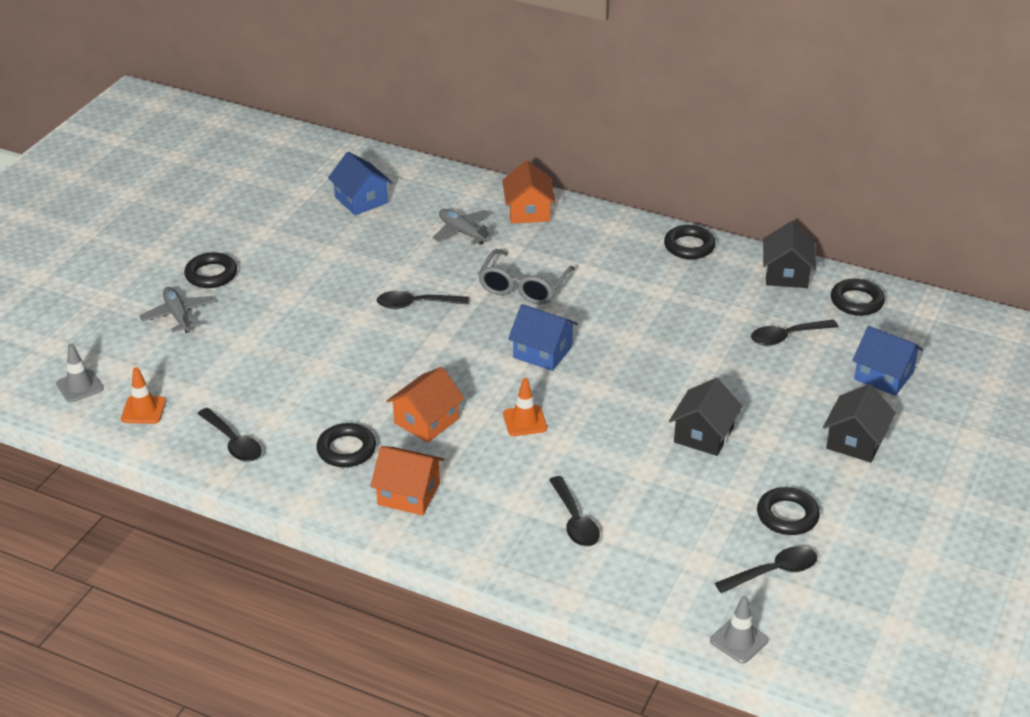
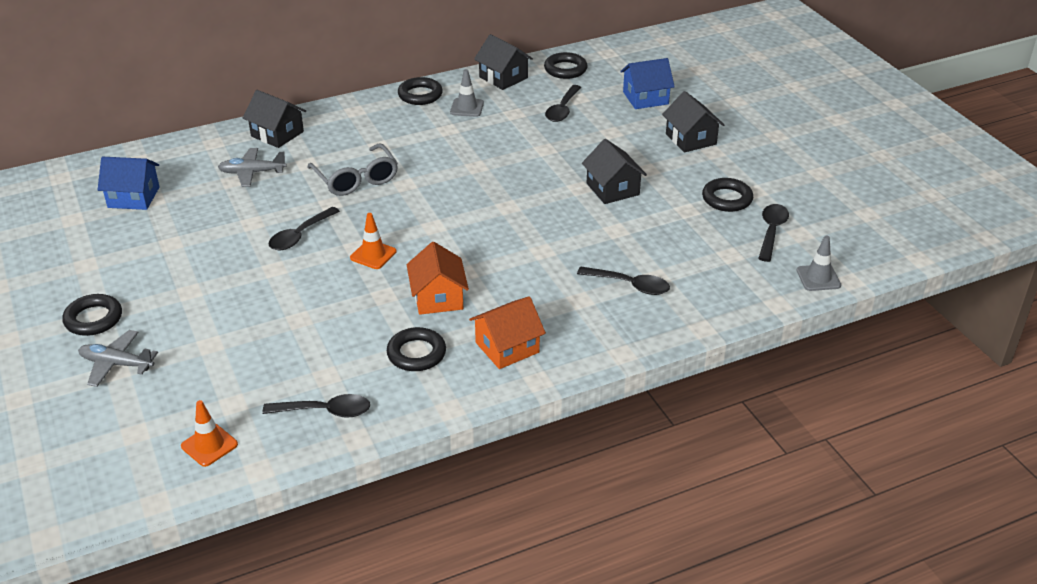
camera: 50 degrees left, 0 degrees up
grey traffic cone [56,344,104,403] -> grey traffic cone moved to [450,69,484,117]
orange house [502,160,556,224] -> black house [243,90,306,148]
orange traffic cone [503,378,547,436] -> orange traffic cone moved to [350,213,397,269]
blue house [508,304,578,371] -> none

